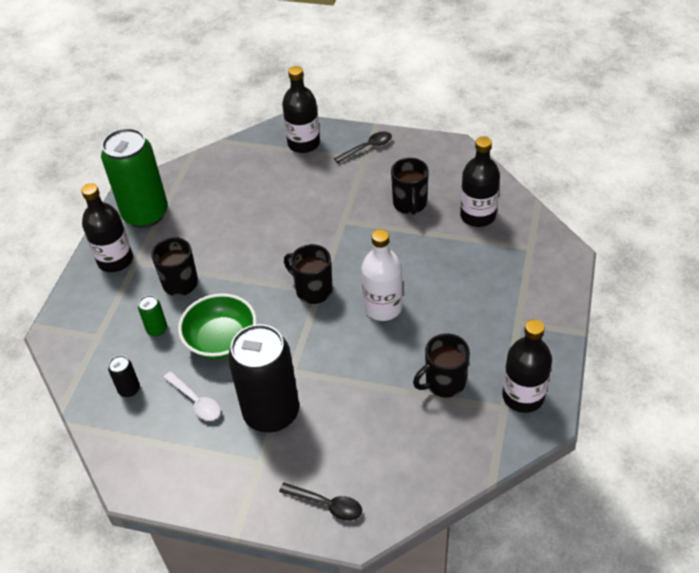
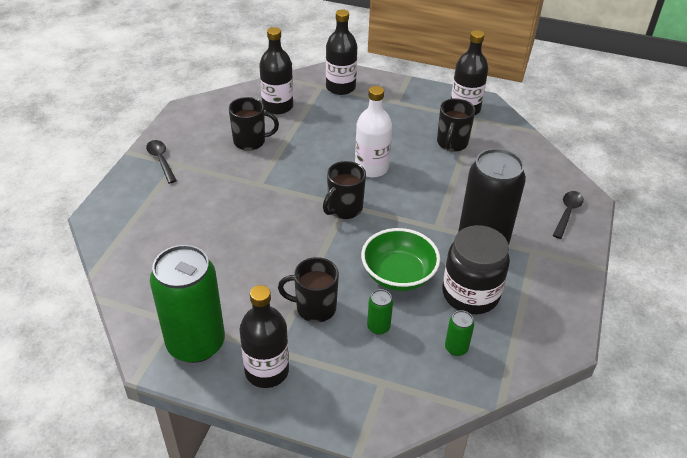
camera: 90 degrees left, 5 degrees down
black can [108,355,140,397] -> green can [445,310,474,356]
white spoon [163,372,221,421] -> black jar [442,225,510,314]
black bottle [282,66,320,153] -> black bottle moved to [326,9,357,95]
black mug [413,334,470,398] -> black mug turned 45 degrees clockwise [437,98,475,152]

